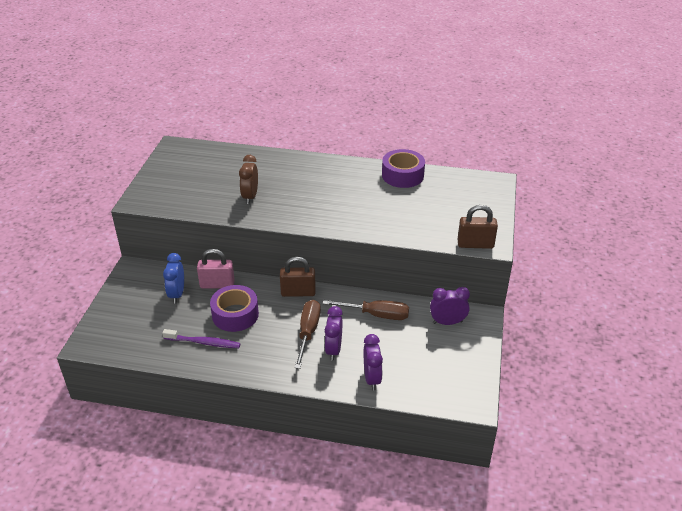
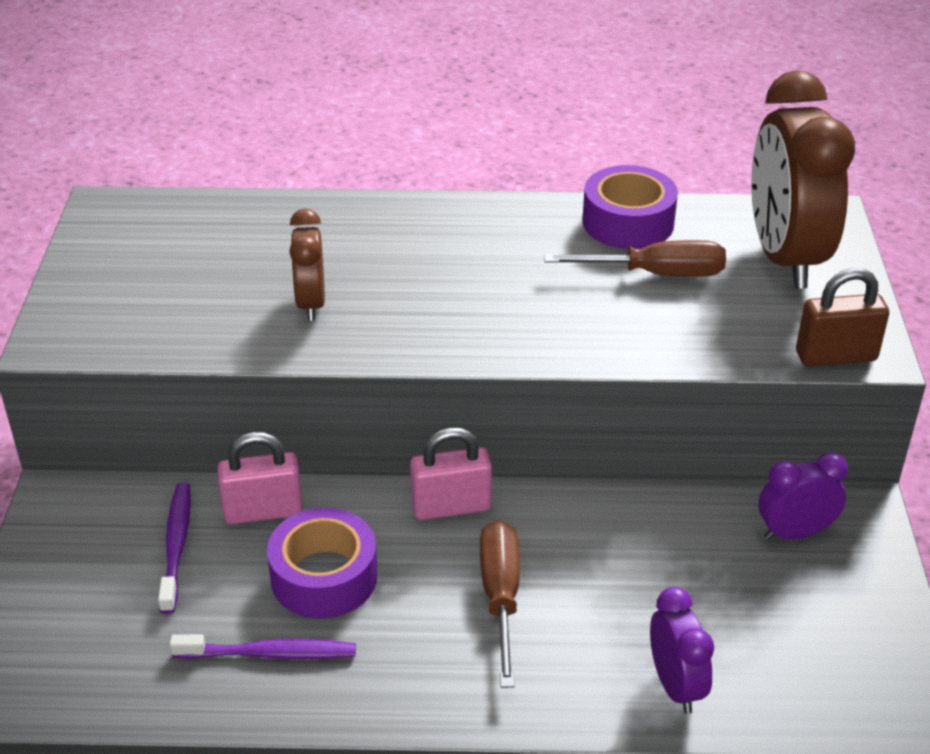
camera: 10 degrees left, 0 degrees up
blue clock [163,253,184,303] -> purple toothbrush [158,482,191,614]
brown padlock [280,257,316,297] -> pink padlock [410,428,492,520]
brown screwdriver [322,300,409,320] -> brown screwdriver moved to [544,240,726,277]
purple clock [325,306,343,361] -> none
none -> brown clock [751,70,855,289]

